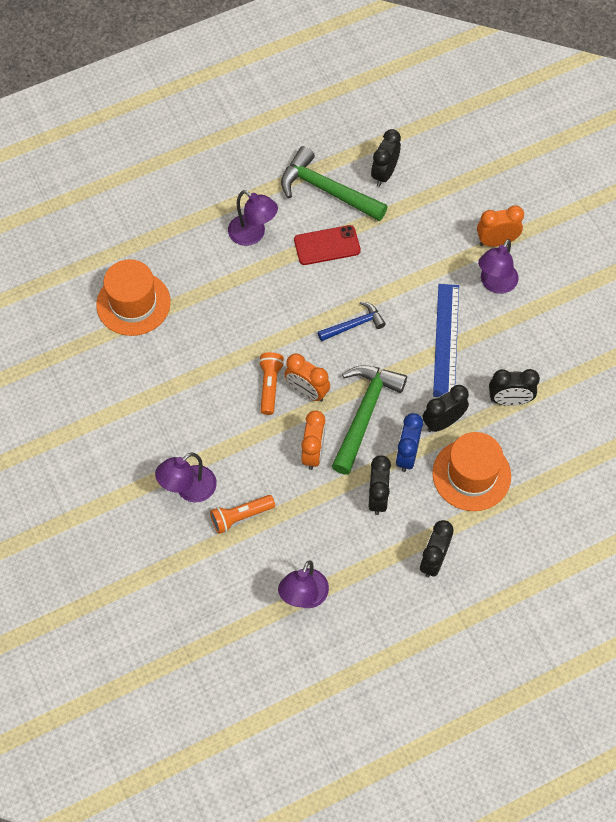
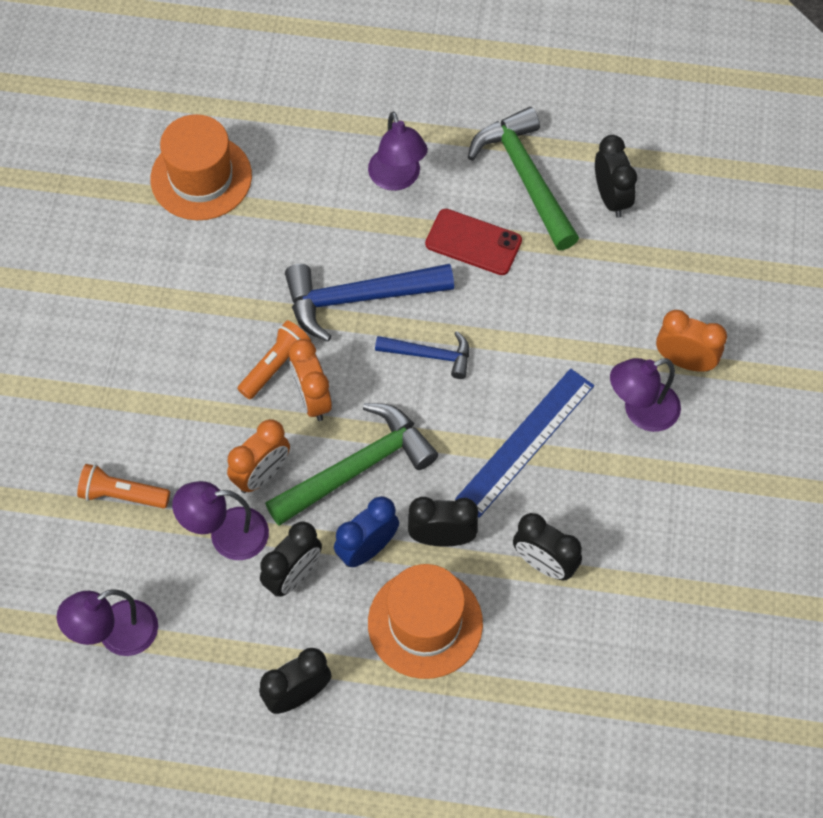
camera: 35 degrees right, 0 degrees up
purple lamp [155,453,217,503] -> purple lamp moved to [172,481,269,560]
black clock [371,129,401,187] -> black clock turned 105 degrees clockwise [595,135,637,218]
none -> blue hammer [285,264,454,342]

